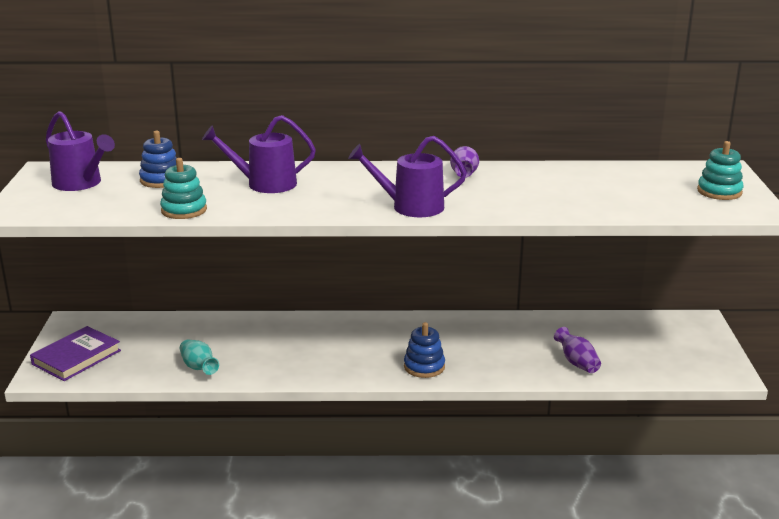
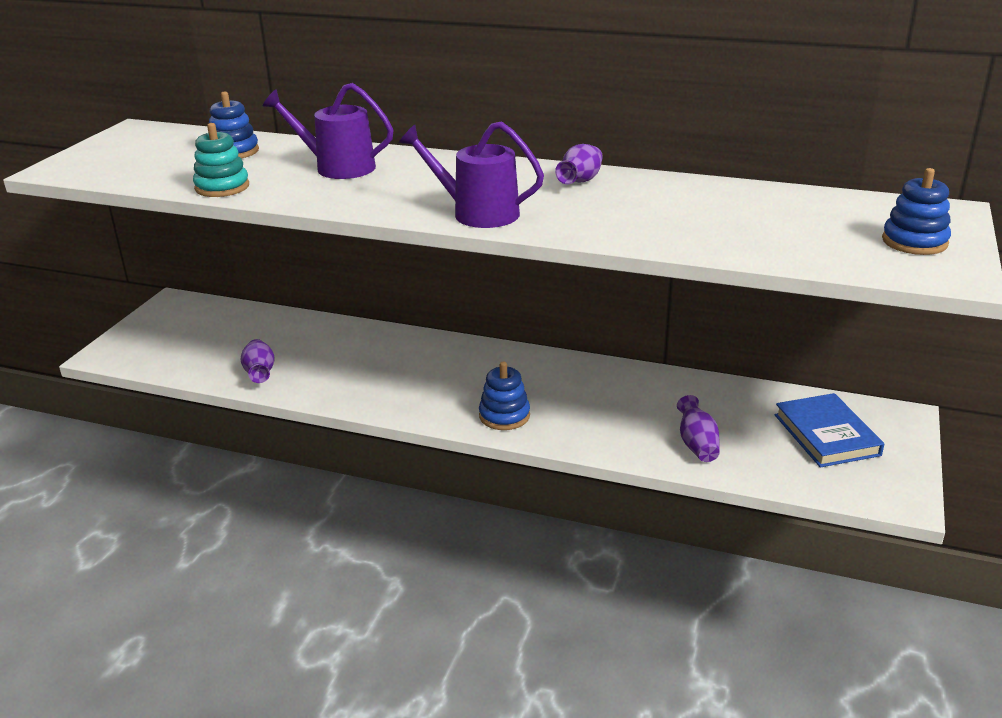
camera: 20 degrees right, 5 degrees up
purple book [30,326,121,381] -> none
purple watering can [46,111,115,191] -> none
turquoise vase [180,340,219,375] -> purple vase [241,339,275,383]
turquoise stacking toy [697,141,744,200] -> blue stacking toy [882,168,951,255]
none -> blue book [775,393,884,468]

